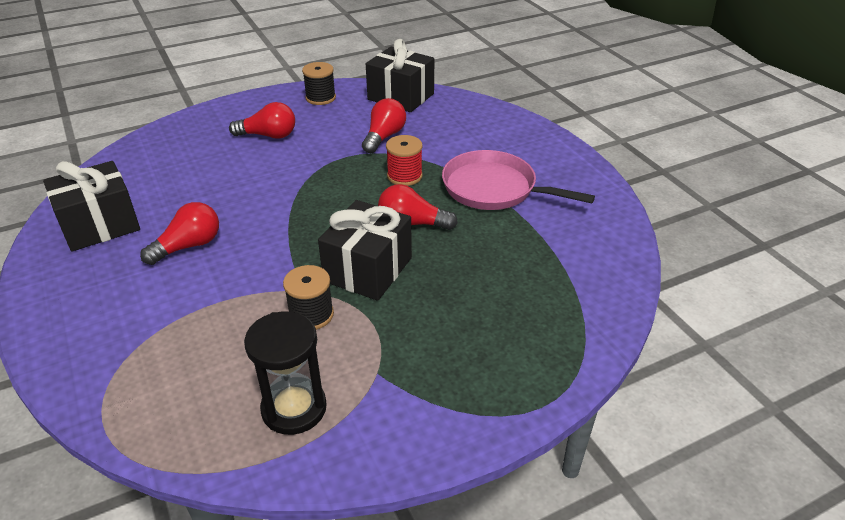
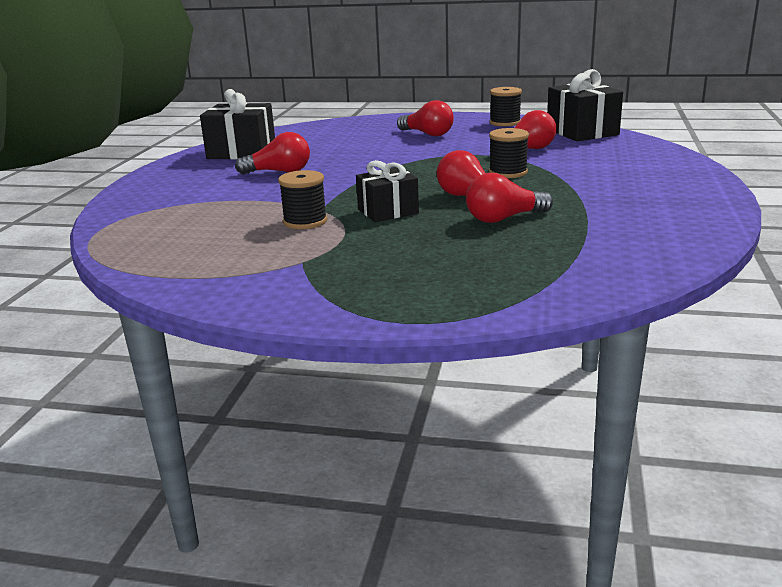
camera: 40 degrees right, 15 degrees down
black hourglass [244,311,327,435] -> none
black gift [318,200,412,301] -> black gift [356,160,419,222], size x0.65
red spool [386,135,423,186] -> black spool [489,128,529,178]
pink pan [442,150,595,210] -> none
none -> red light bulb [466,173,553,223]

